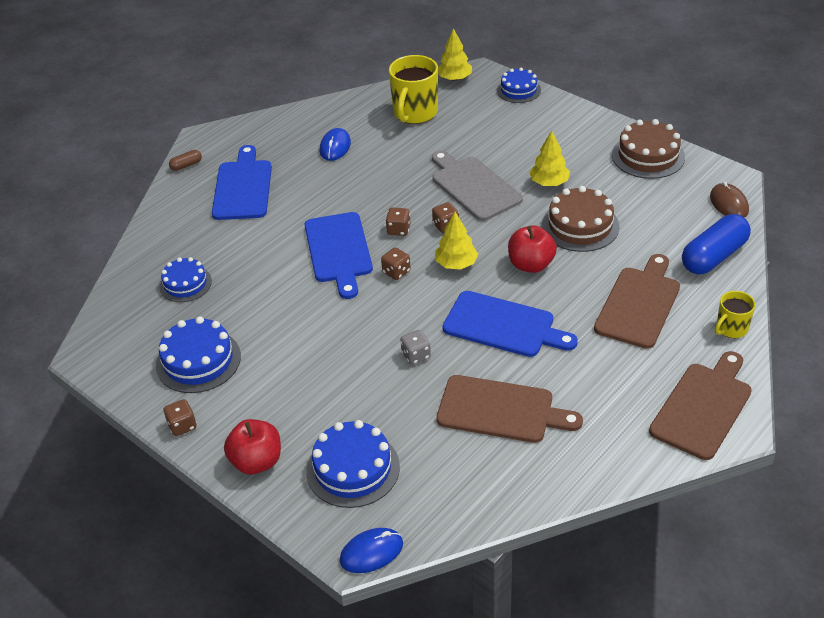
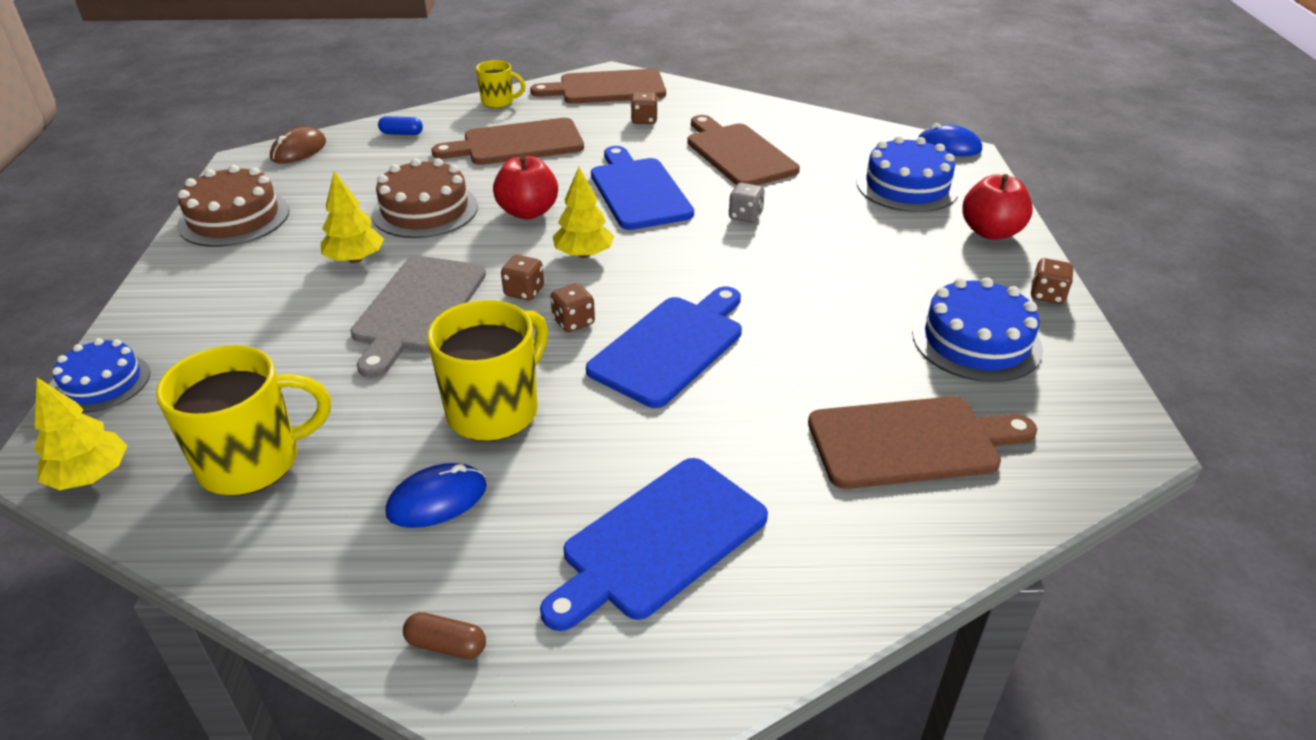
camera: 135 degrees left, 5 degrees down
blue cake [159,257,212,302] -> brown cutting board [808,396,1037,489]
brown capsule [169,150,202,171] -> brown capsule moved to [403,612,486,659]
brown dice [381,247,411,280] -> brown dice moved to [631,92,658,124]
blue capsule [682,214,751,274] -> blue capsule [378,116,423,135], size x0.44
none -> yellow mug [427,300,548,441]

